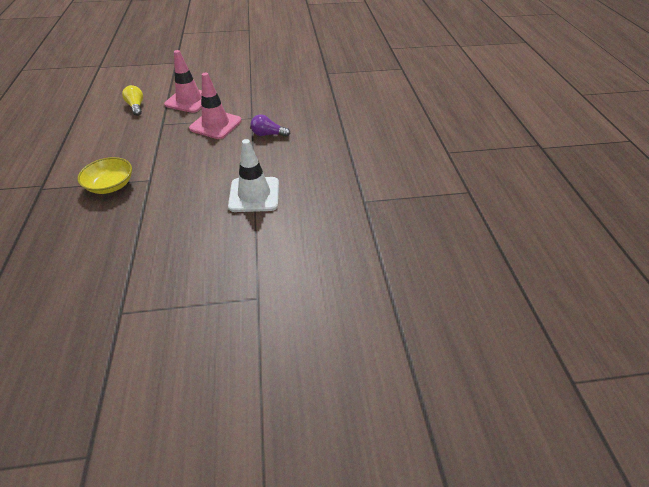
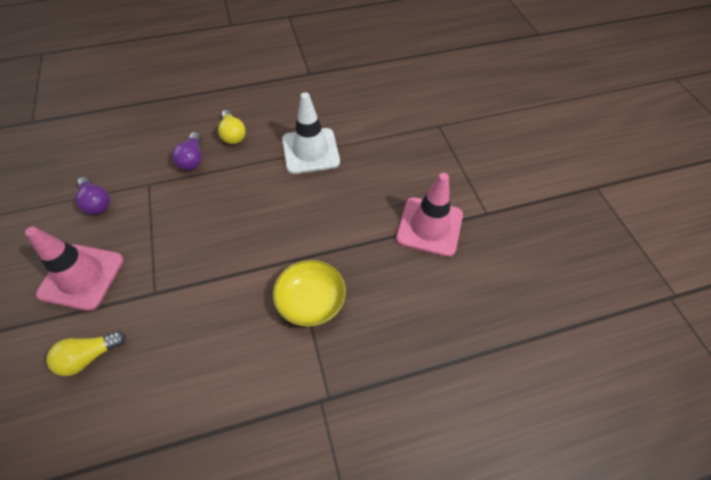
camera: 100 degrees left, 10 degrees up
pink traffic cone [189,73,242,139] -> pink traffic cone moved to [396,173,463,257]
none -> purple light bulb [75,177,110,215]
none -> yellow light bulb [218,110,246,144]

